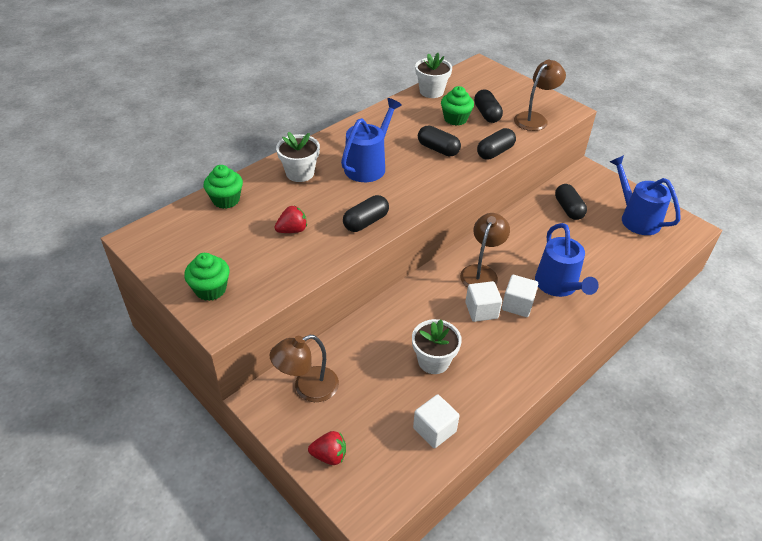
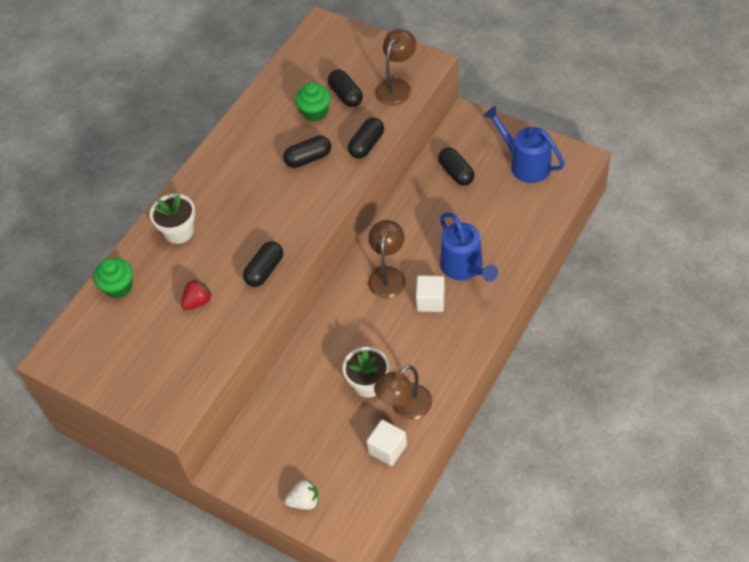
camera: 10 degrees left, 10 degrees up
green cupcake [184,253,230,301] -> none
brown lamp [269,335,339,402] -> brown lamp moved to [374,365,432,420]
red strawberry [308,431,346,465] -> white strawberry [285,480,318,510]
blue watering can [341,98,402,182] -> none
white flower pot [415,53,452,98] -> none
black capsule [418,126,461,156] -> black capsule turned 45 degrees counterclockwise [283,135,331,168]
white cube [465,281,502,322] -> none

